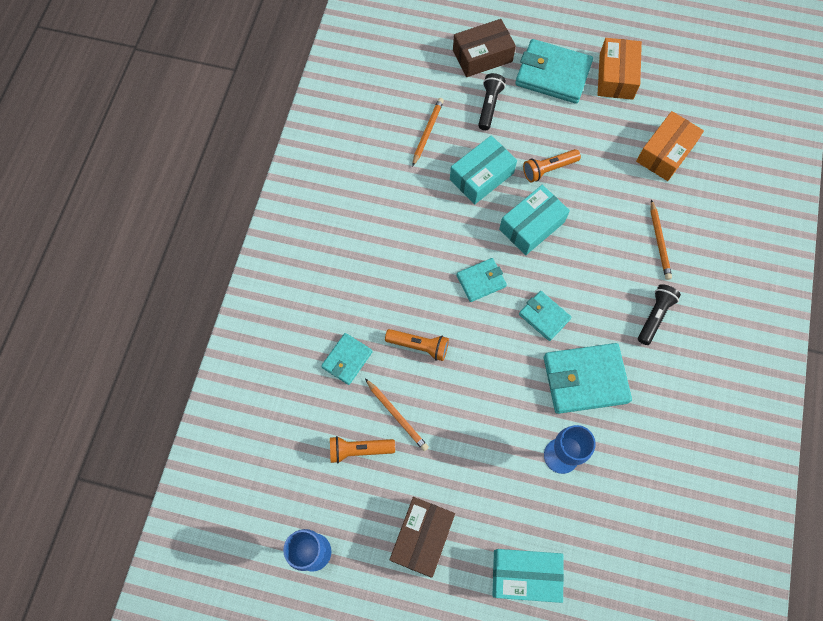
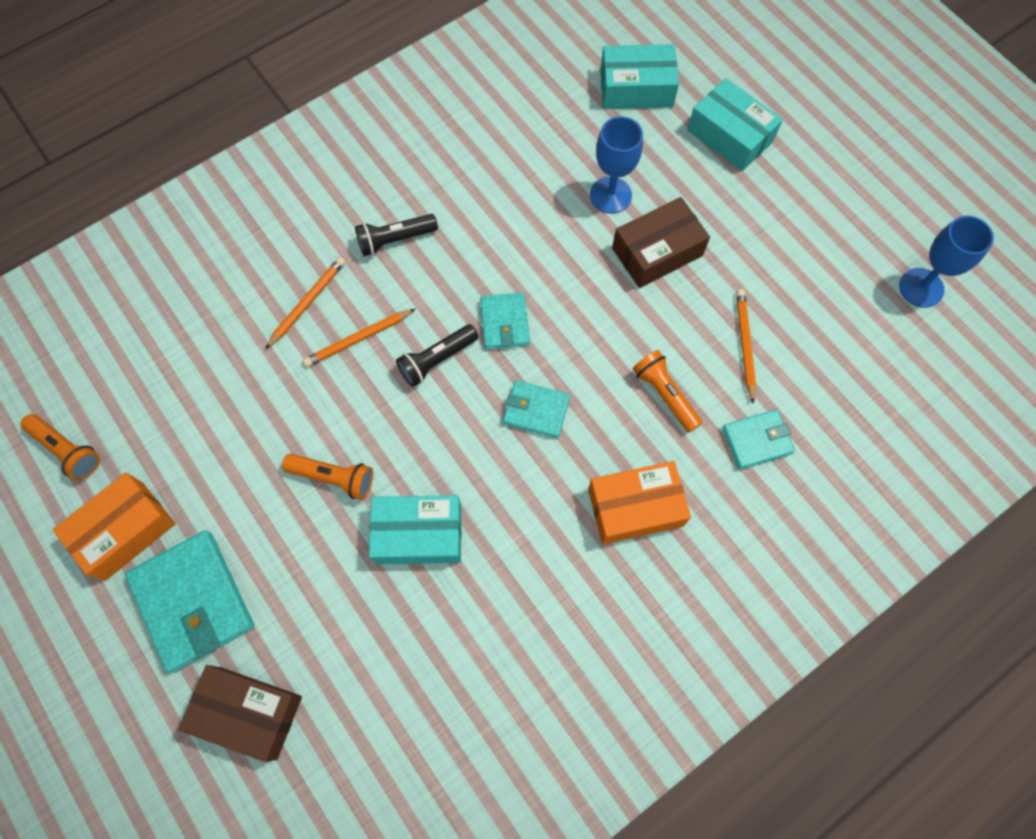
camera: 140 degrees left, 0 degrees up
orange flashlight [330,436,395,463] -> orange flashlight moved to [21,414,100,481]
brown box [390,497,455,578] -> brown box moved to [612,197,710,288]
orange pencil [412,98,444,167] -> orange pencil moved to [303,309,415,367]
black flashlight [478,73,506,130] -> black flashlight moved to [396,324,478,387]
turquoise box [499,185,570,255] -> turquoise box moved to [600,44,679,109]
turquoise wallet [544,343,632,414] -> none
orange box [636,111,704,181] -> orange box moved to [588,461,691,544]

